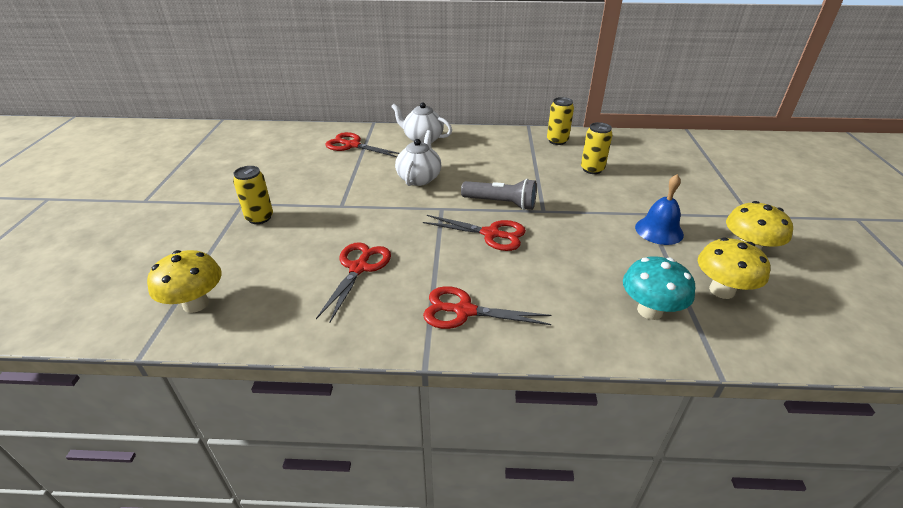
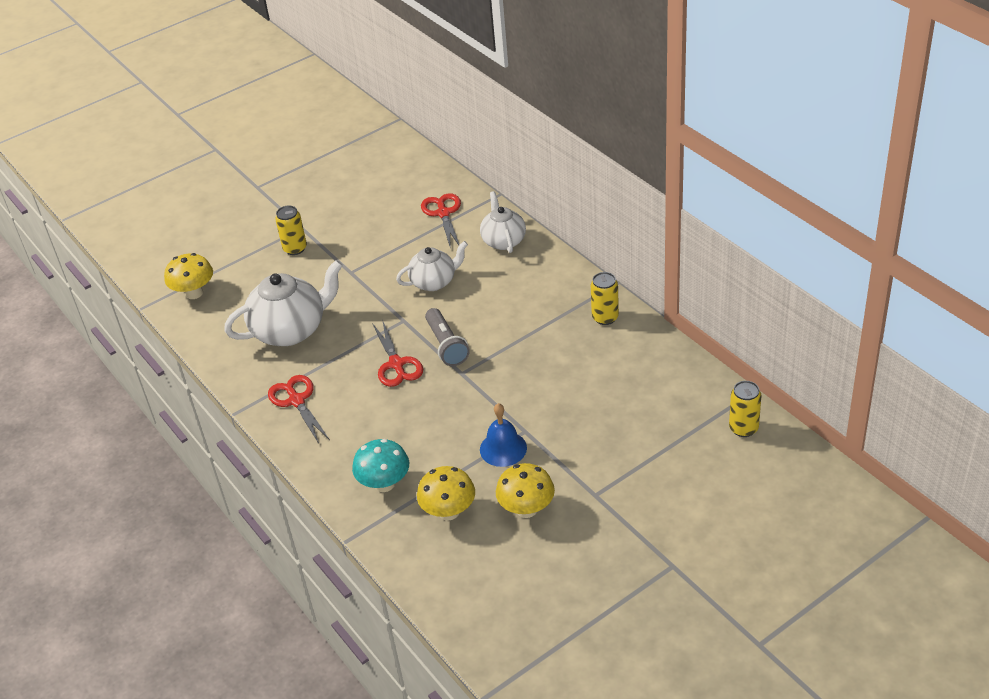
camera: 55 degrees right, 5 degrees up
red scissors [316,242,391,323] -> white teapot [224,260,343,346]
yellow can [581,122,613,174] -> yellow can moved to [729,381,761,437]

